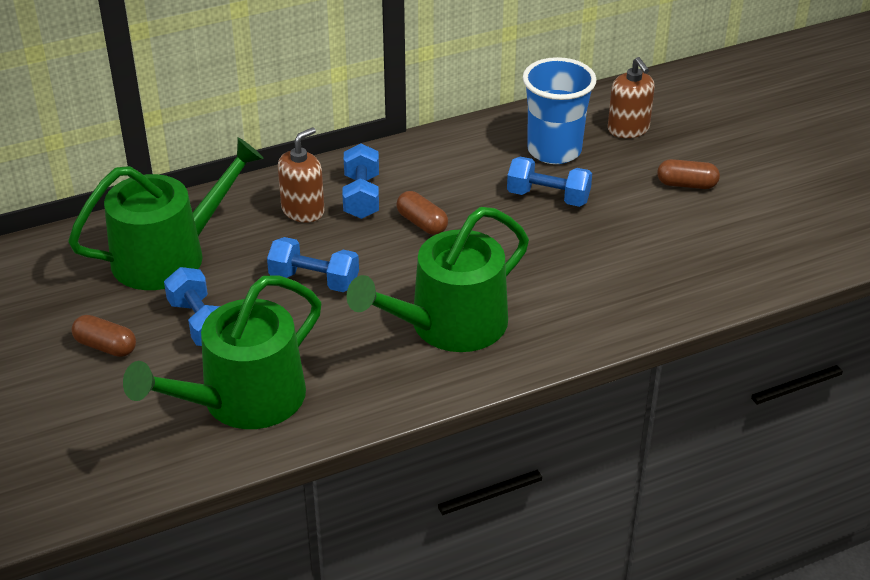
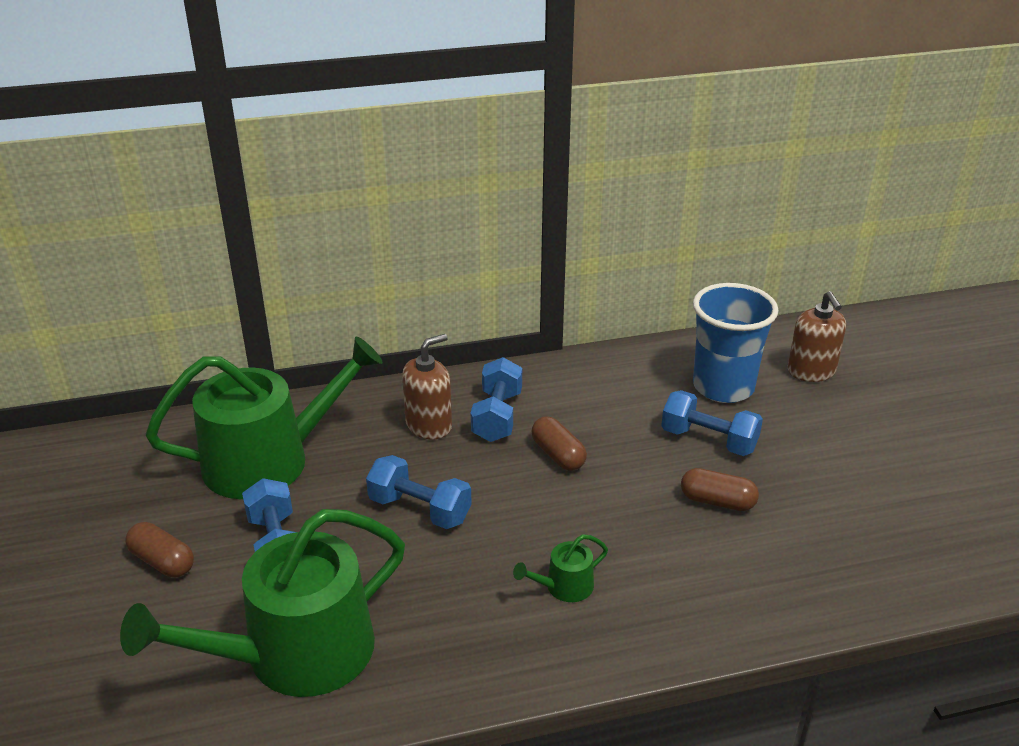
camera: 10 degrees right, 5 degrees down
green watering can [347,207,529,352] -> green watering can [513,534,608,602], size x0.40
brown capsule [657,159,720,189] -> brown capsule moved to [681,468,759,511]

